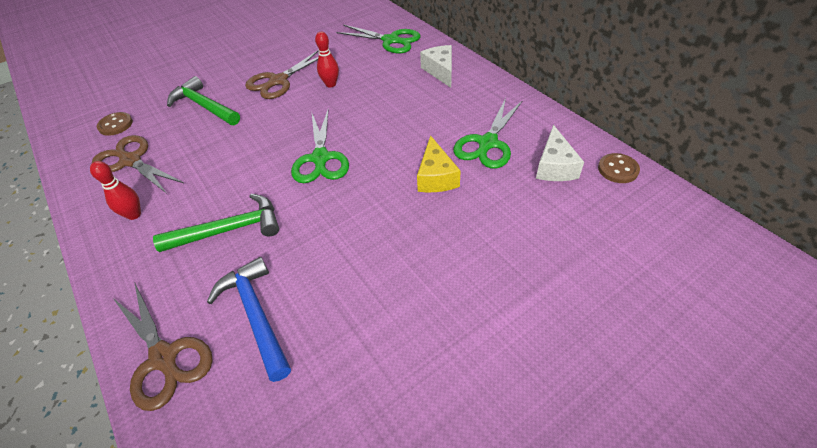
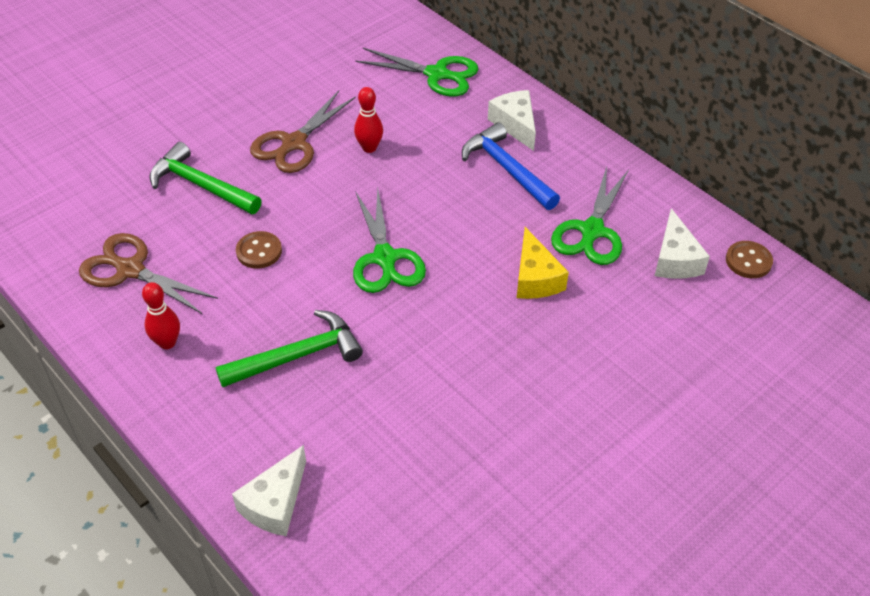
camera: 10 degrees left, 0 degrees up
brown button [97,112,133,136] -> brown button moved to [236,231,282,269]
brown scissors [112,282,213,411] -> white cheese [232,445,306,536]
blue hammer [207,257,291,382] -> blue hammer moved to [462,122,560,210]

